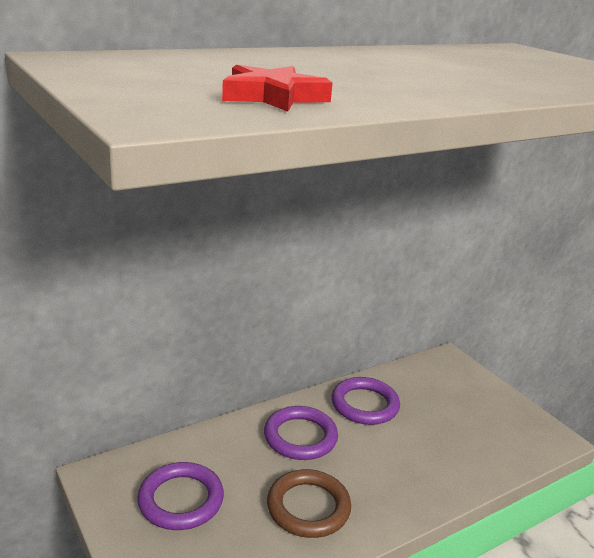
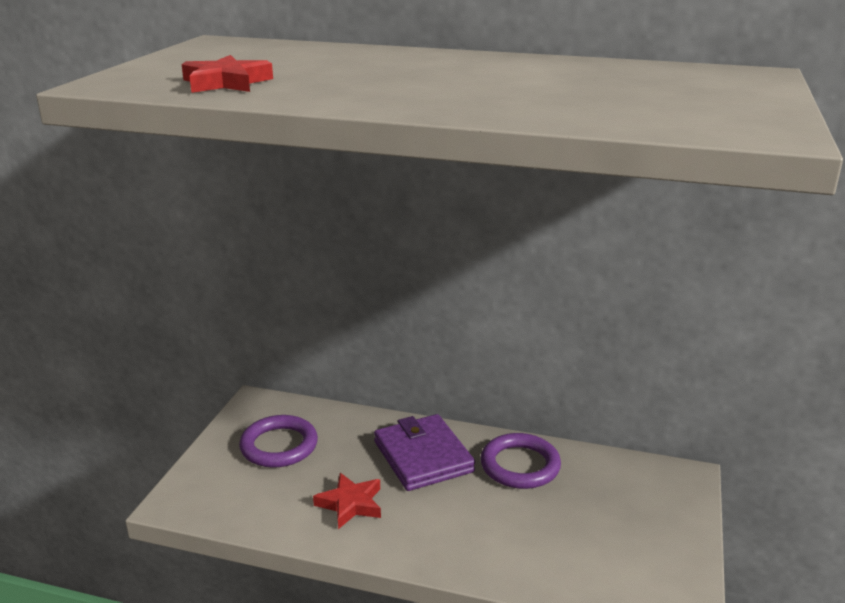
camera: 50 degrees right, 0 degrees up
purple ring [264,406,338,460] -> purple wallet [374,414,475,491]
brown ring [267,469,351,538] -> red star [313,473,381,529]

